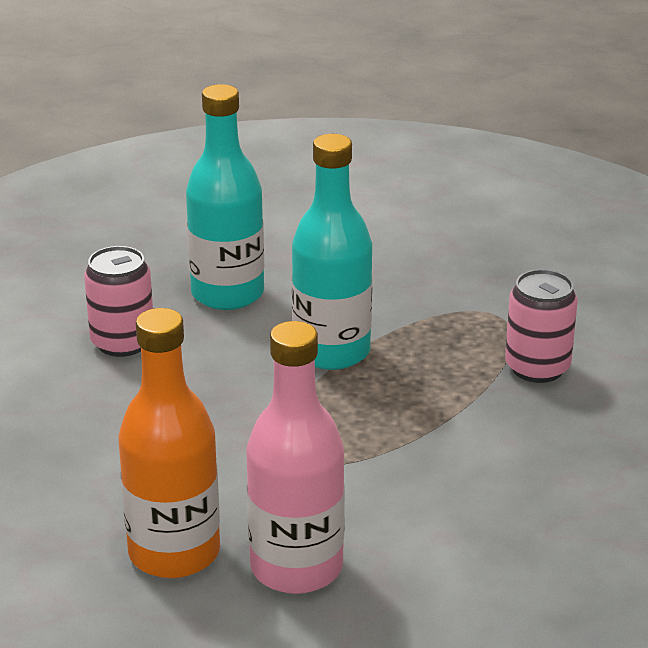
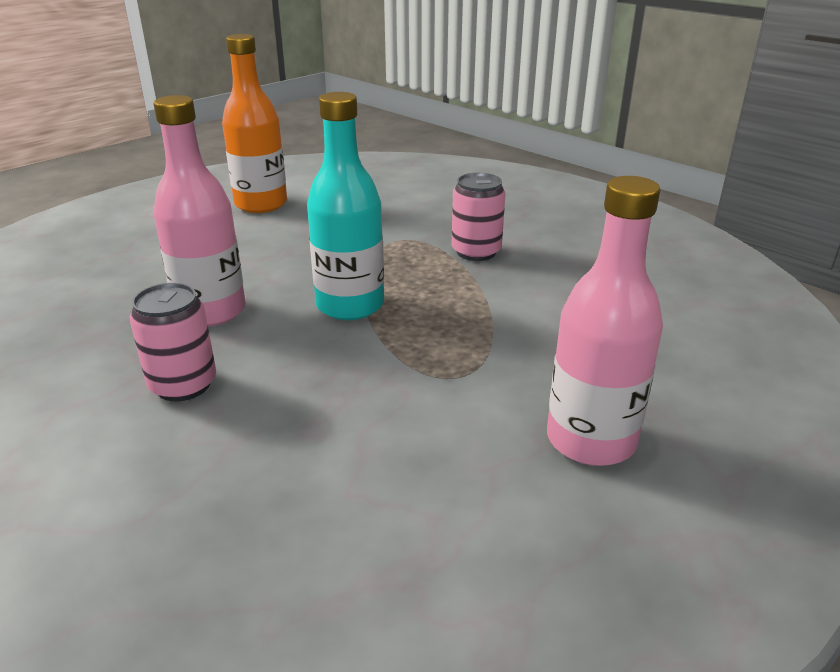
camera: 50 degrees left, 0 degrees up
orange bottle [118,308,220,578] -> orange bottle moved to [222,34,287,213]
turquoise bottle [186,84,264,310] -> pink bottle [153,95,246,327]

